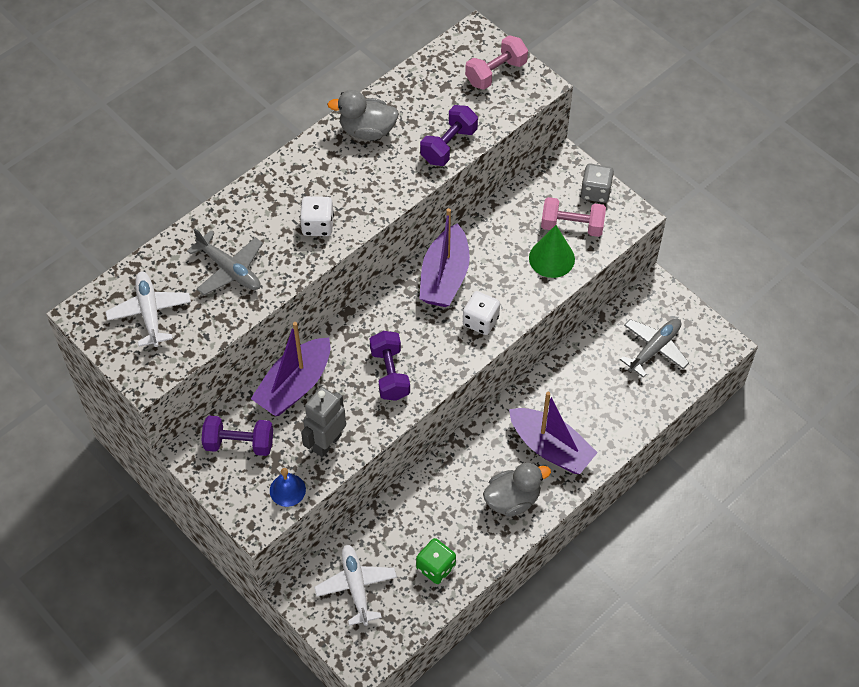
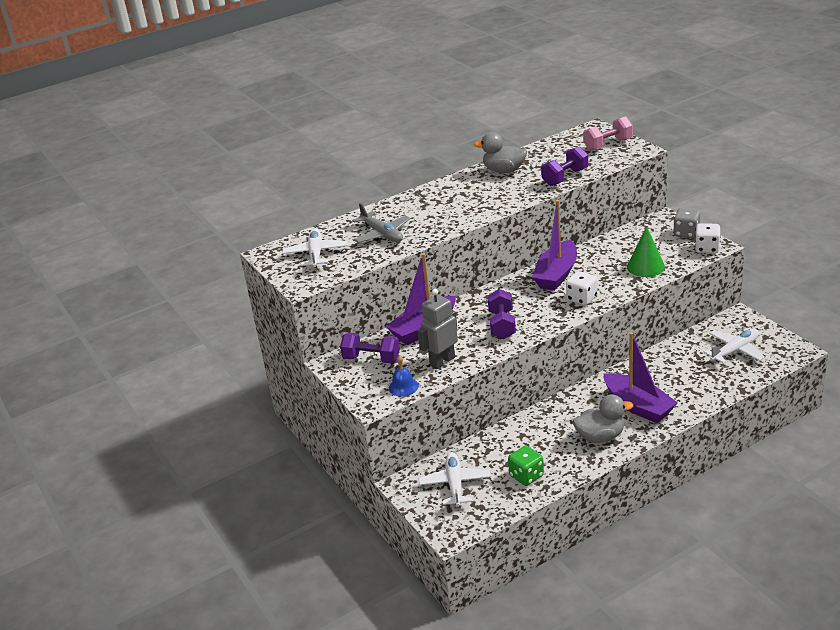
camera: 15 degrees right, 25 degrees down
white dice [300,196,334,236] -> white dice moved to [695,223,721,253]
pink dumbbell [541,197,606,237] -> none
grey plane [620,318,689,378] -> white plane [703,329,765,364]

